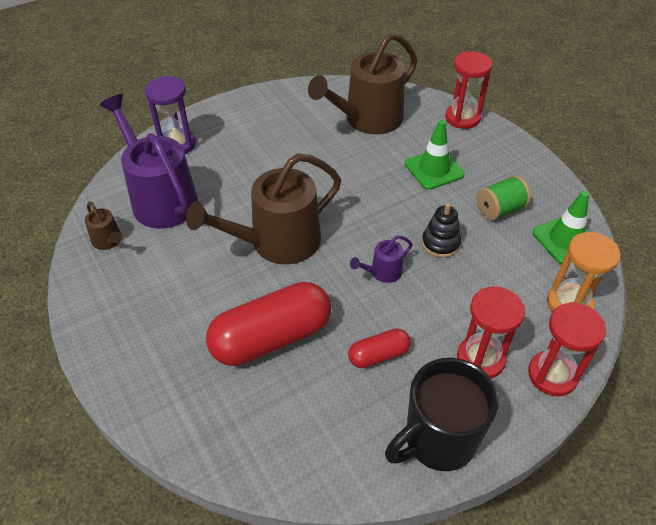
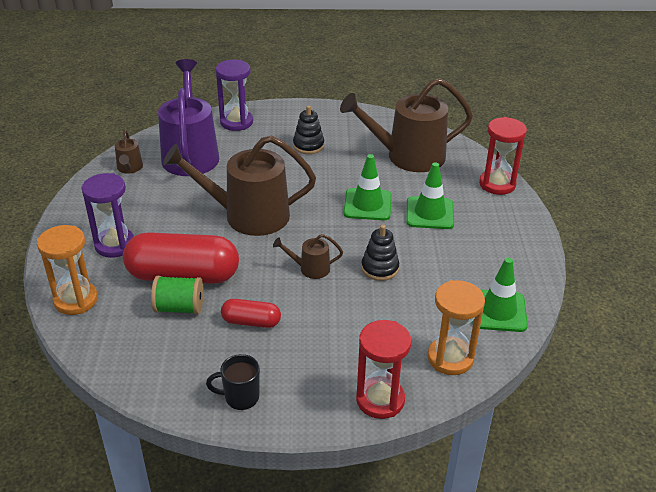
camera: 30 degrees right, 10 degrees down
purple watering can [350,236,412,283] -> brown watering can [273,234,343,279]
black mug [385,358,499,471] -> black mug [206,354,260,410], size x0.52
red hourglass [457,286,525,379] -> none
green spool [476,175,531,221] -> green spool moved to [151,276,203,314]
none -> orange hourglass [37,225,98,315]
none -> purple hourglass [81,173,134,258]
none -> black stacking toy [293,105,324,154]
none -> green traffic cone [344,154,392,220]

